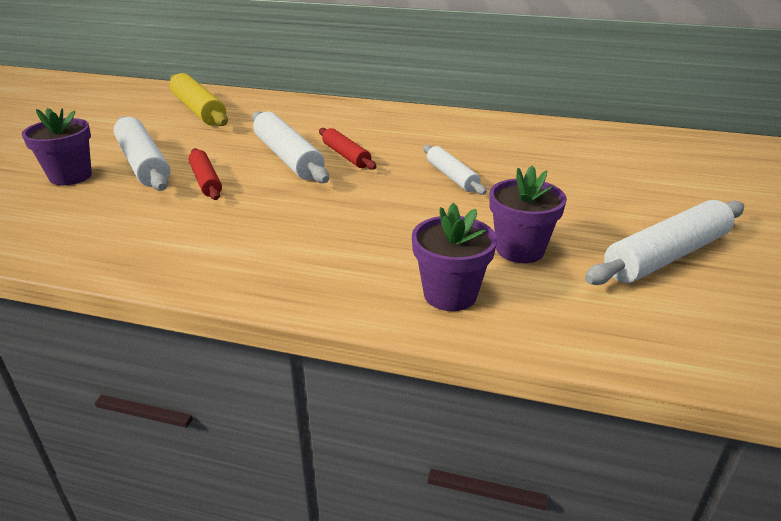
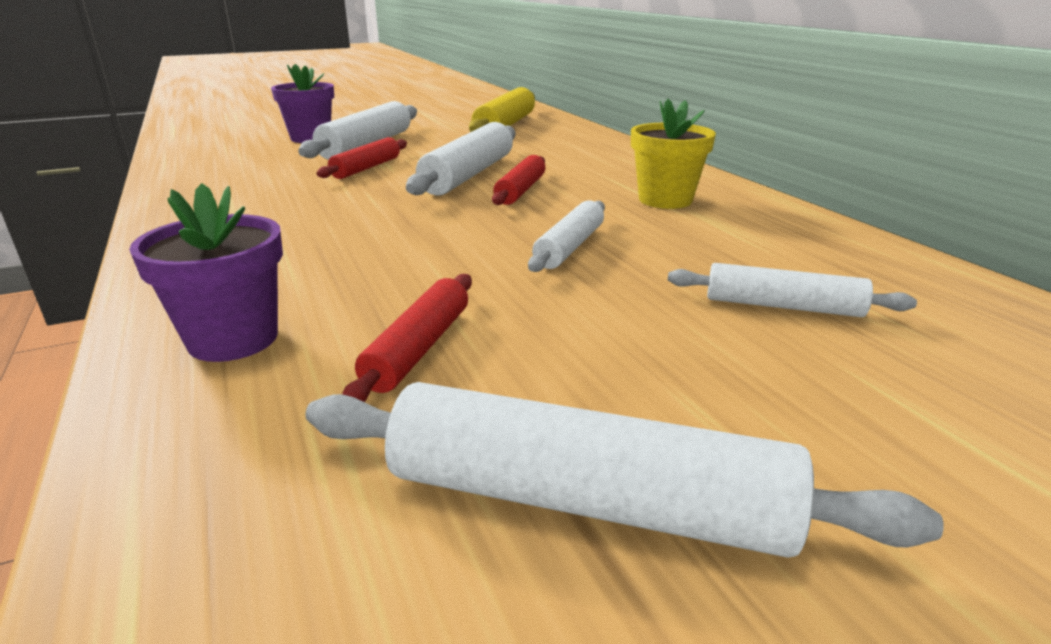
camera: 50 degrees right, 5 degrees down
purple flower pot [489,166,567,263] -> red rolling pin [342,274,472,402]
none -> yellow flower pot [631,99,716,209]
none -> white rolling pin [668,263,917,317]

